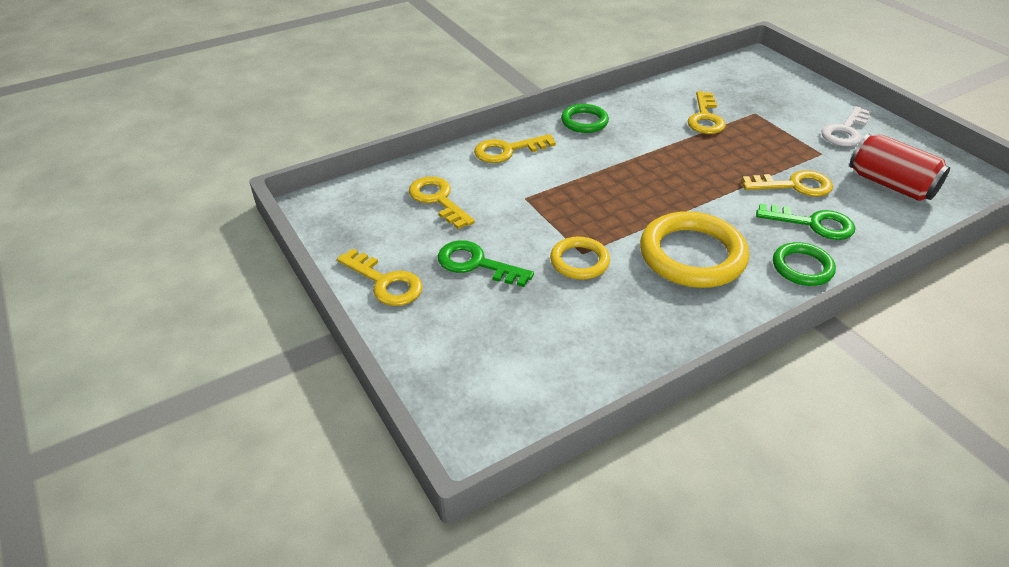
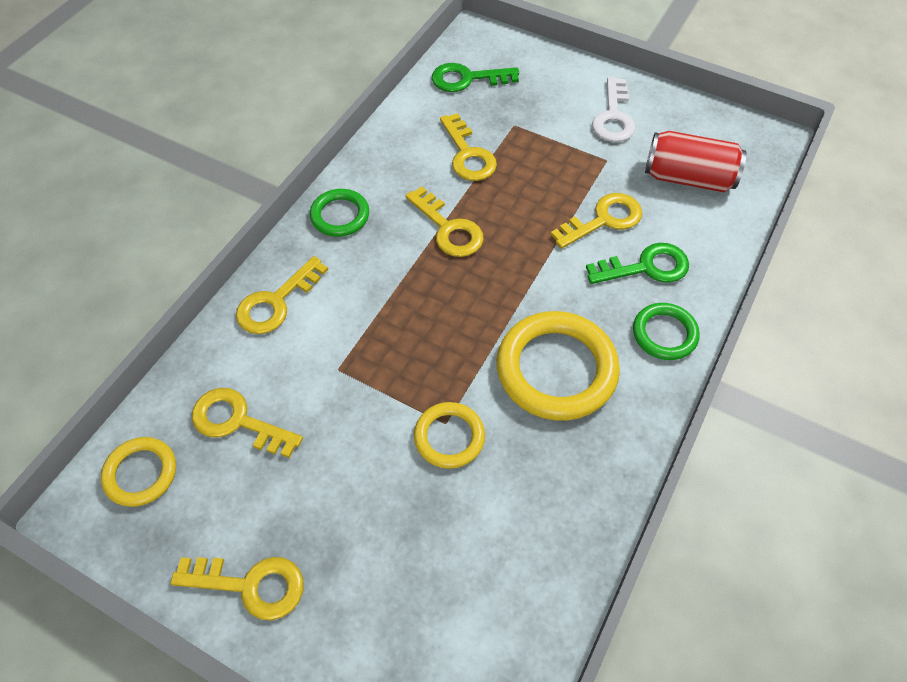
camera: 30 degrees left, 15 degrees up
green key [438,240,534,287] -> green key moved to [432,63,519,92]
none -> yellow ring [101,437,176,507]
none -> yellow key [405,187,484,257]

